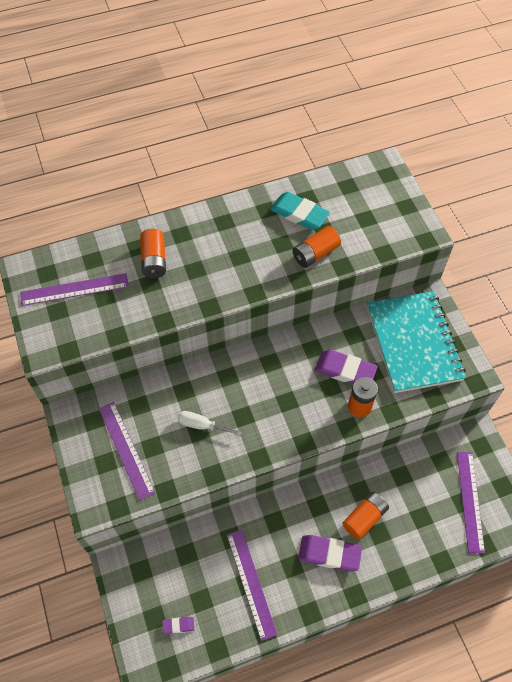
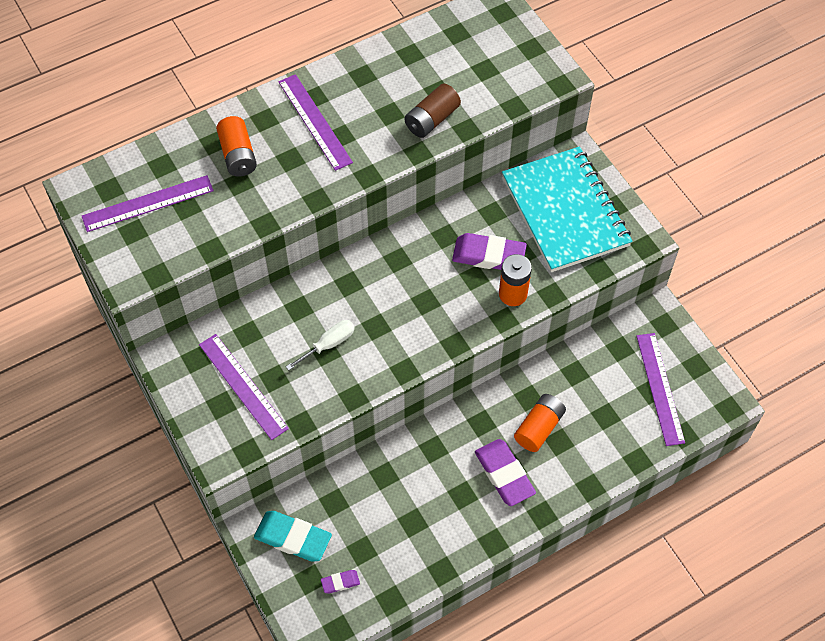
camera: 10 degrees left, 0 degrees up
white screwdriver [177,411,242,436] -> white screwdriver turned 135 degrees clockwise [286,320,355,370]
purple ruler [227,530,277,641] -> purple ruler moved to [278,74,353,171]
turquoise eraser [270,192,330,230] -> turquoise eraser moved to [254,511,332,561]
orange battery [293,226,341,268] -> brown battery [404,83,461,138]
purple eraser [298,535,362,571] -> purple eraser turned 60 degrees clockwise [475,439,536,506]

